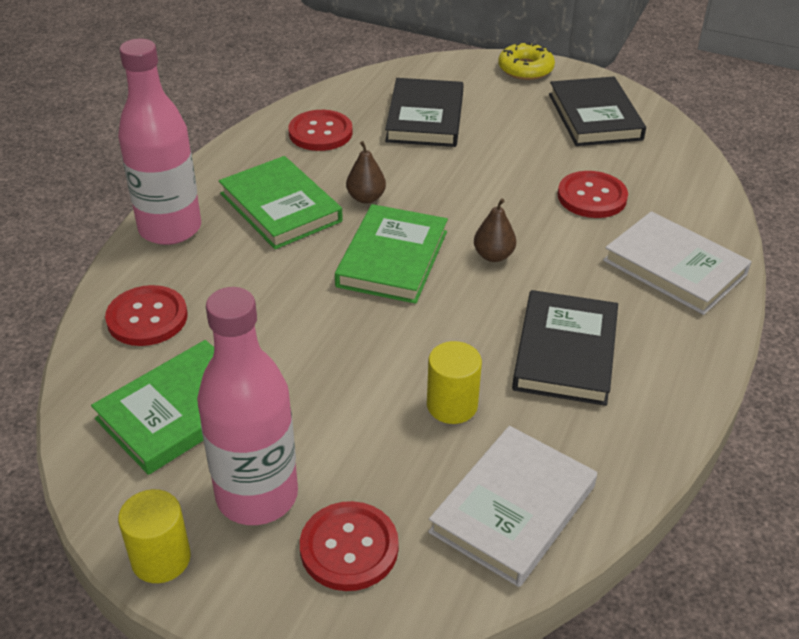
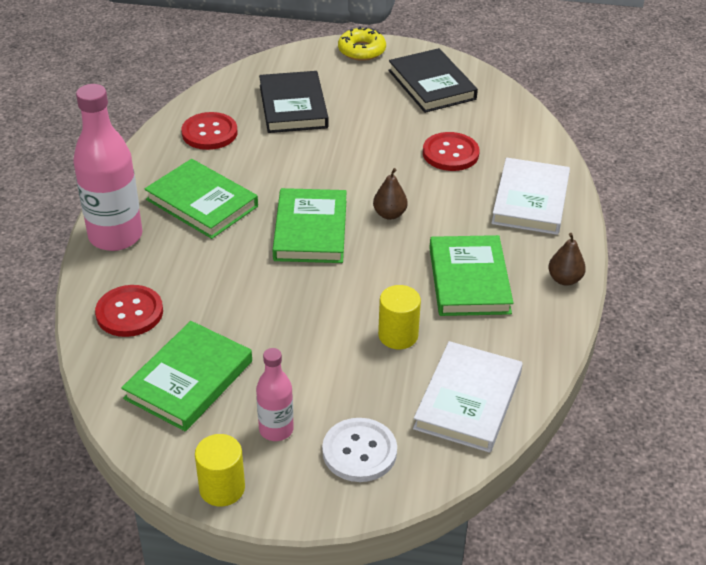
camera: 15 degrees left, 0 degrees up
pink bottle [197,287,298,525] -> pink bottle [256,348,294,441], size x0.54
red button [300,501,399,591] -> white button [322,418,397,482]
brown pear [346,141,386,204] -> brown pear moved to [548,233,586,286]
black book [512,290,618,406] -> green book [429,235,513,316]
white book [603,211,752,315] -> white book turned 75 degrees clockwise [491,158,570,235]

